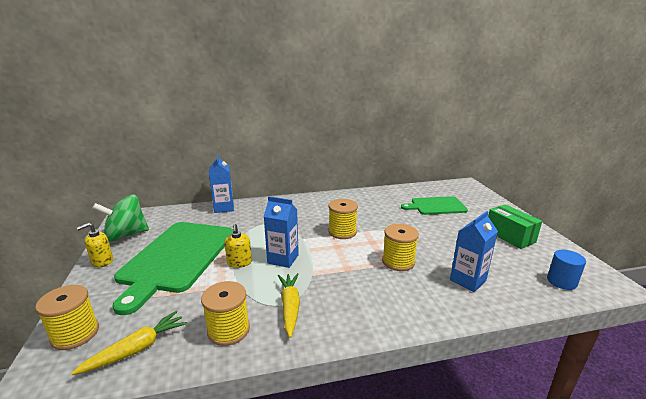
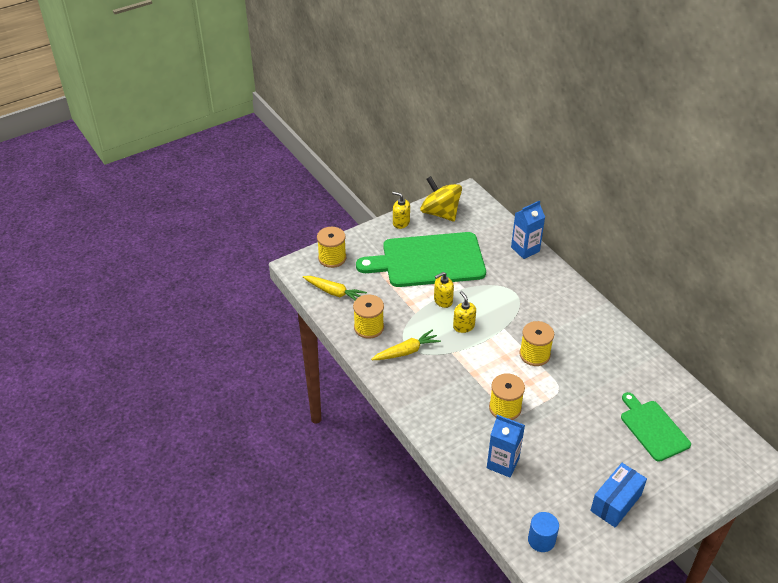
camera: 70 degrees right, 20 degrees up
green spinning top [92,194,149,242] -> yellow spinning top [420,176,462,221]
blue carton [264,196,299,268] -> yellow soap dispenser [453,291,476,333]
green box [488,204,542,249] -> blue box [590,463,647,528]

